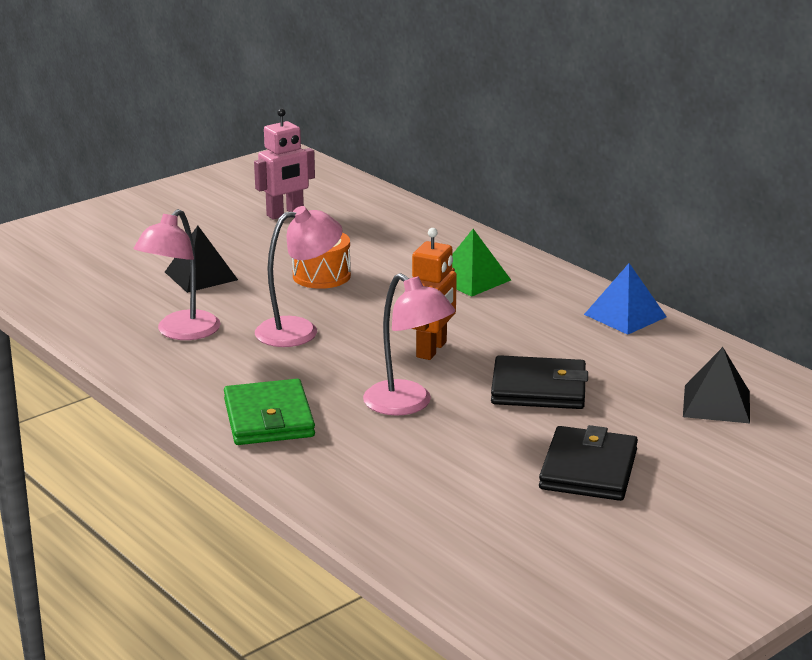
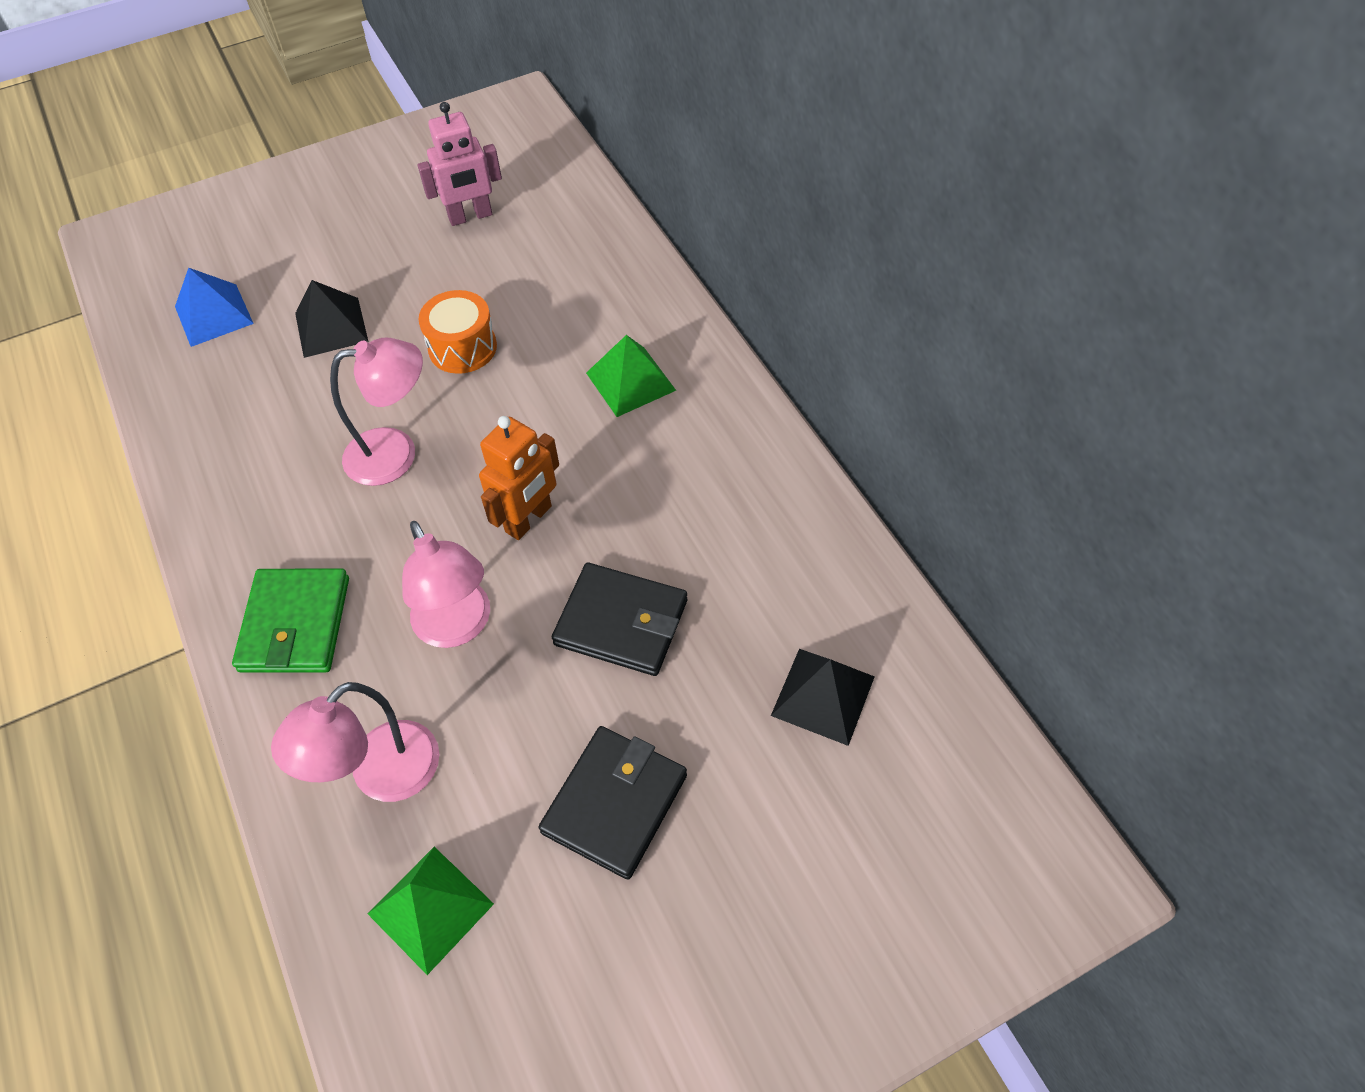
camera: 15 degrees right, 30 degrees up
pink lamp [134,209,221,340] -> pink lamp moved to [271,682,439,802]
blue pyramid [584,263,667,335] -> blue pyramid moved to [175,268,254,347]
none -> green pyramid [368,847,494,975]

